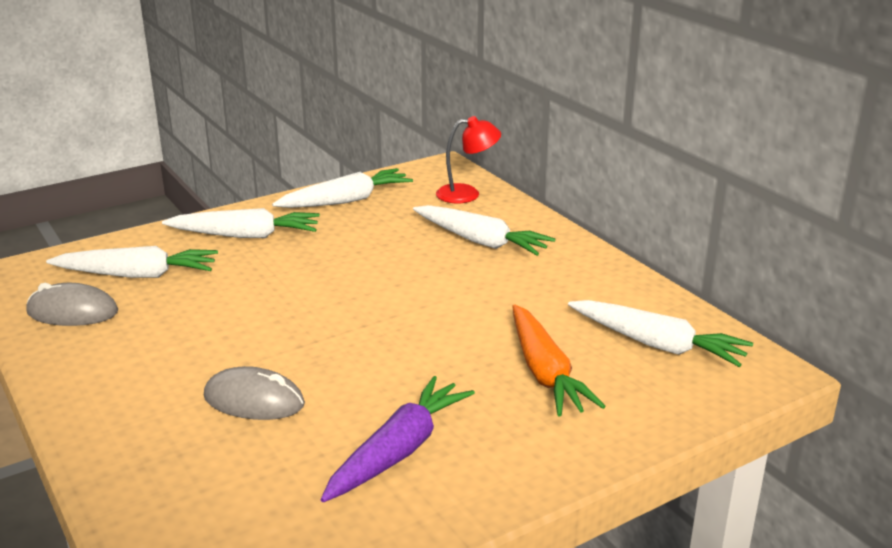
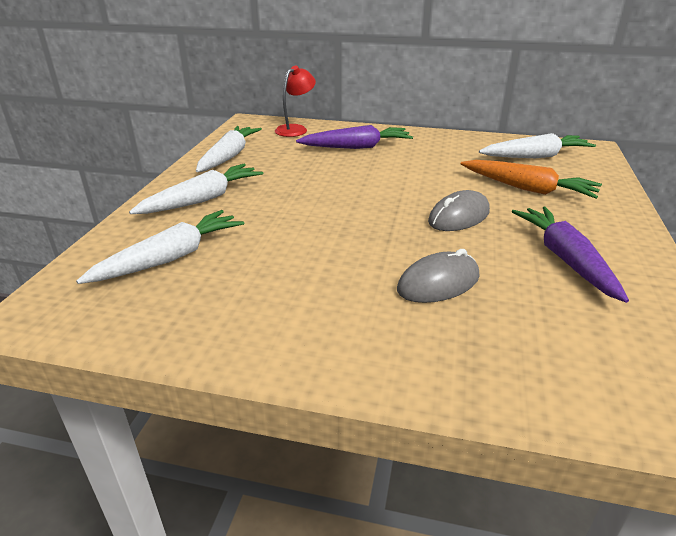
camera: 45 degrees left, 5 degrees up
grey mouse [26,283,118,326] -> grey mouse moved to [428,190,490,231]
white carrot [413,205,555,256] -> purple carrot [296,125,413,149]

